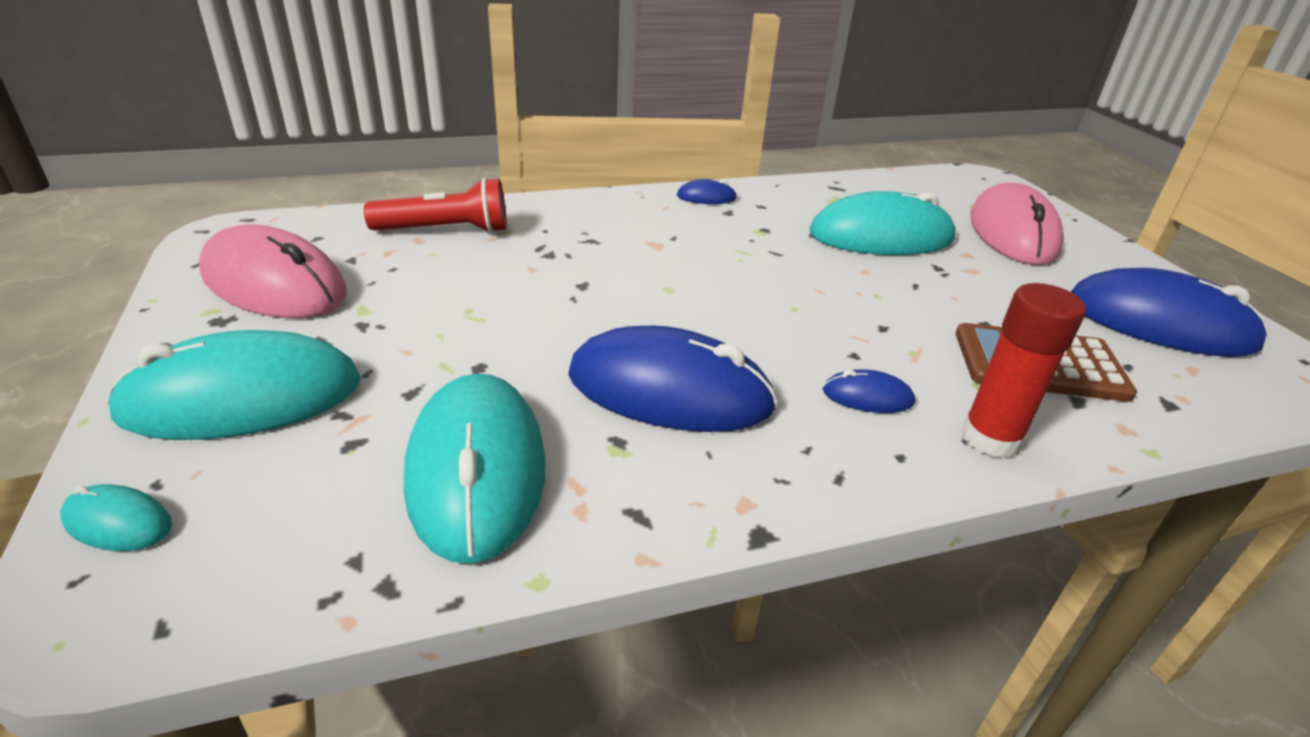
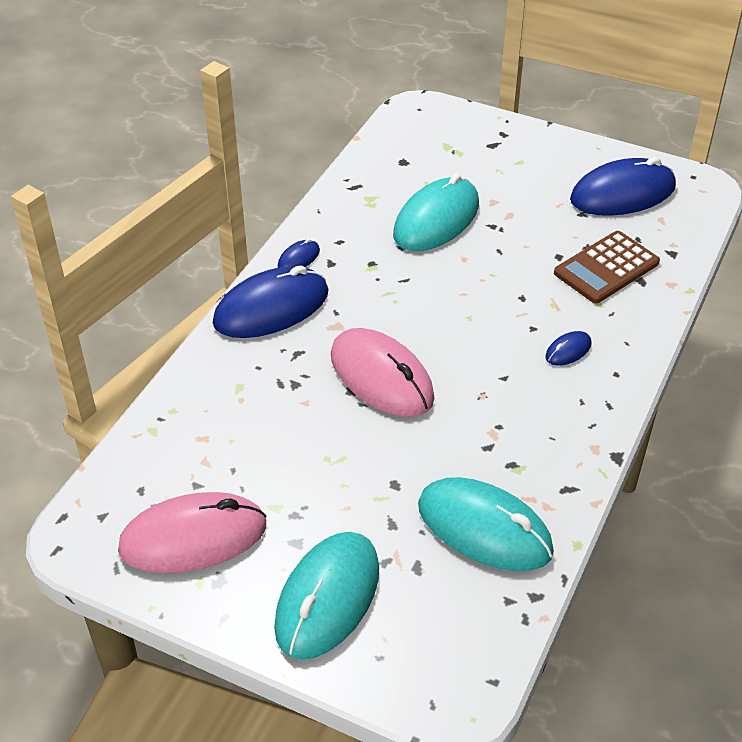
camera: 45 degrees left, 10 degrees up
turquoise mouse [60,484,172,551] -> none
red flashlight [364,178,507,233] -> none
blue mouse [568,326,778,432] -> blue mouse moved to [213,265,329,338]
red glue stick [961,283,1086,458] -> none
pink mouse [970,183,1064,265] -> pink mouse moved to [331,328,434,417]

